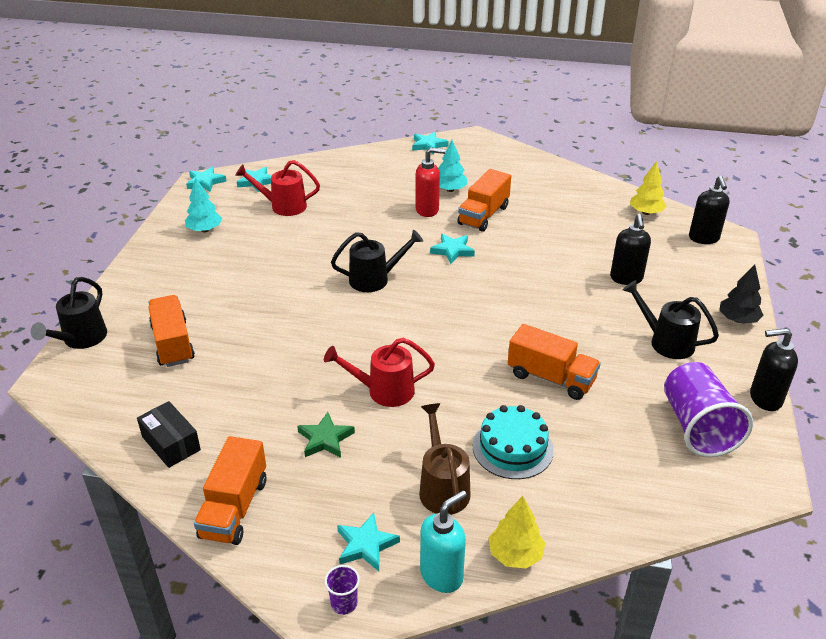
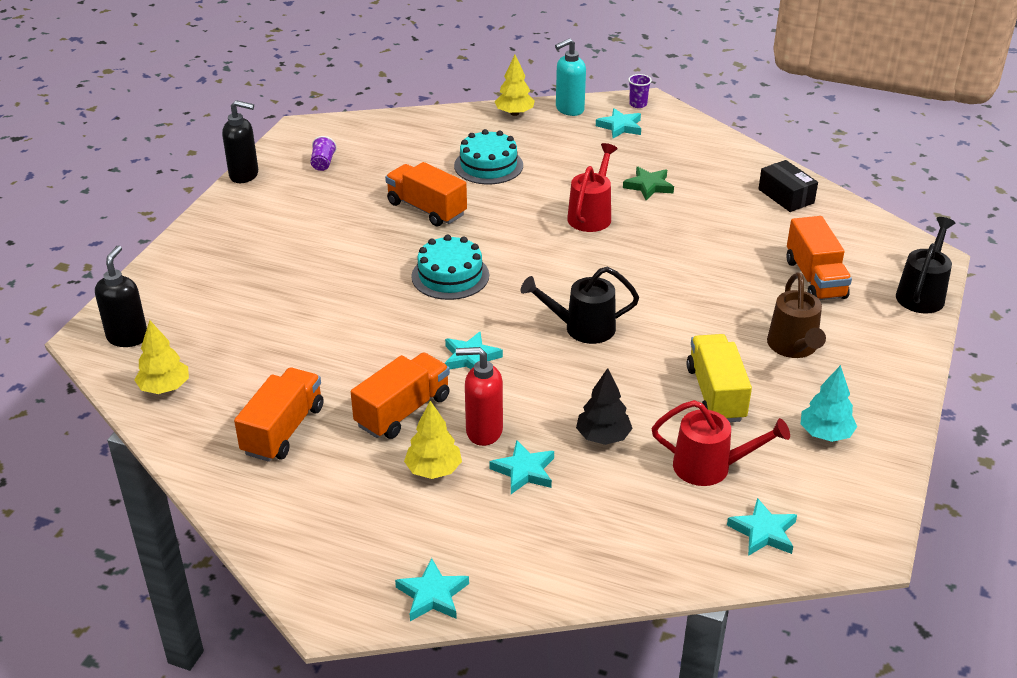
camera: 170 degrees left, 0 degrees up
turquoise star [186,167,227,192] -> turquoise star moved to [489,440,554,494]
orange truck [194,436,266,545] -> orange truck moved to [234,368,324,462]
red watering can [324,338,435,407] -> red watering can turned 75 degrees counterclockwise [567,143,618,232]
brown watering can [419,403,471,515] -> brown watering can moved to [767,272,826,358]
turquoise tree [438,140,467,192] -> yellow tree [404,401,462,479]
black soap dispenser [610,214,651,285] -> none
black watering can [623,280,719,359] -> none
purple cup [664,362,753,457] -> purple cup [310,136,337,171], size x0.43
black tree [719,265,763,324] -> black tree moved to [576,368,633,445]
none -> turquoise cake [411,235,489,300]
none -> yellow truck [687,334,752,422]

